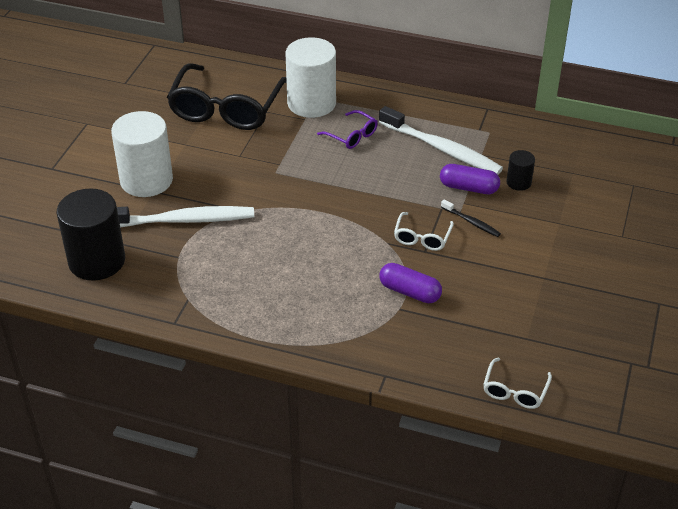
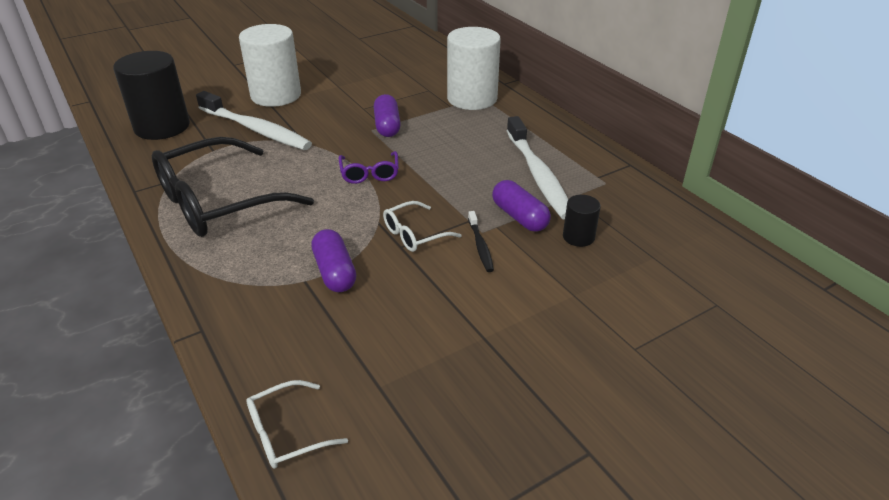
camera: 40 degrees right, 5 degrees down
black glasses [167,63,287,130] -> black glasses moved to [152,137,314,237]
purple glasses [317,110,378,149] -> purple glasses moved to [339,151,399,184]
none -> purple capsule [374,94,401,137]

